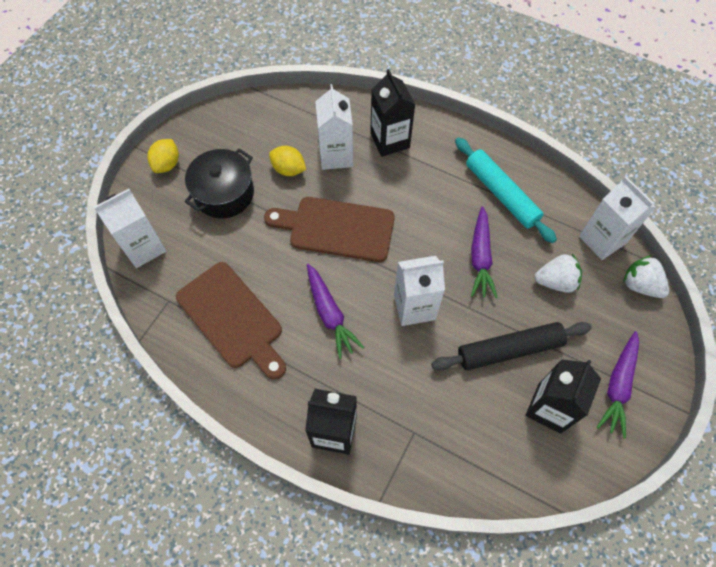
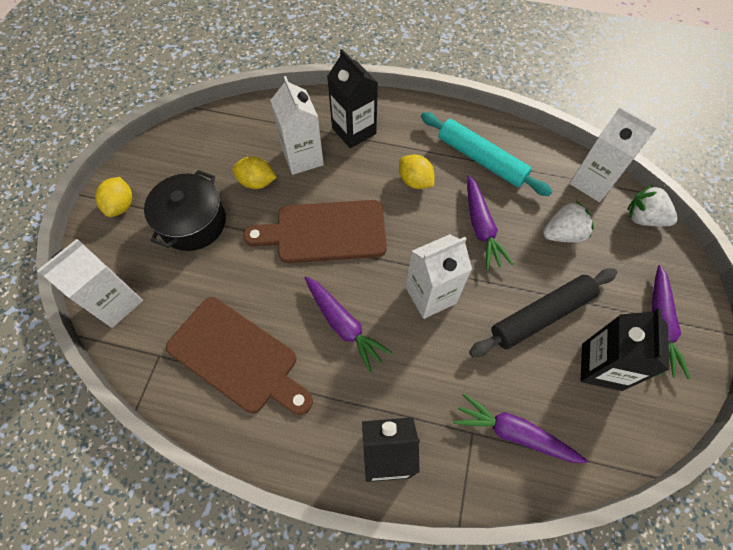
camera: 15 degrees left, 0 degrees up
none -> yellow lemon [399,154,434,189]
none -> purple carrot [454,393,588,463]

